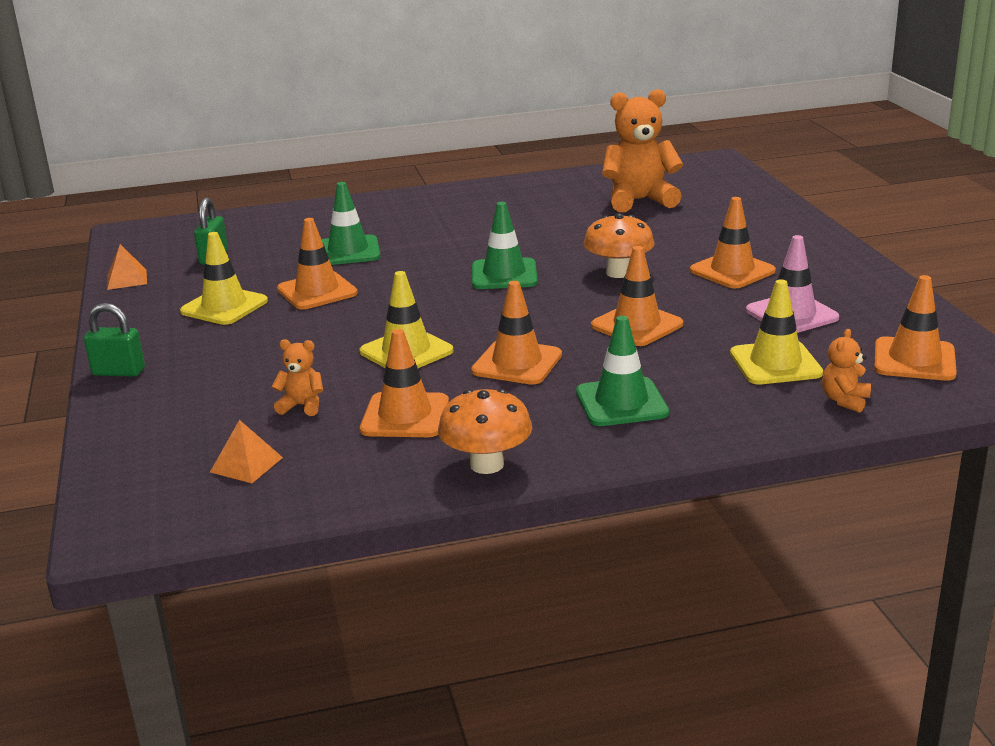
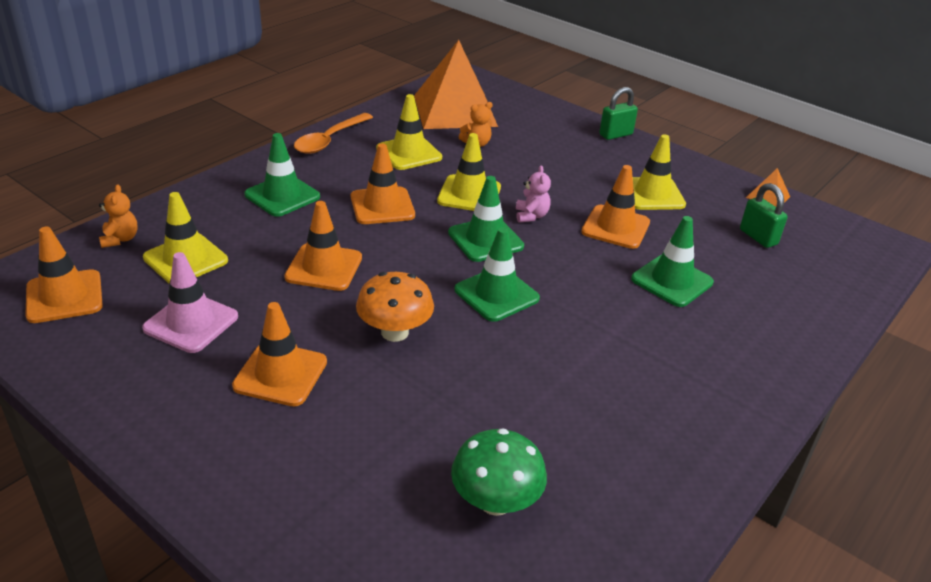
camera: 140 degrees right, 10 degrees up
orange pyramid [210,420,283,483] -> orange pyramid [414,40,498,129], size x2.49
orange traffic cone [360,329,449,437] -> yellow traffic cone [376,94,442,170]
orange mushroom [438,389,532,474] -> orange spoon [294,113,373,154]
orange teddy bear [602,89,683,212] -> green mushroom [451,428,547,516]
none -> green traffic cone [448,176,524,262]
none -> pink teddy bear [516,165,551,223]

